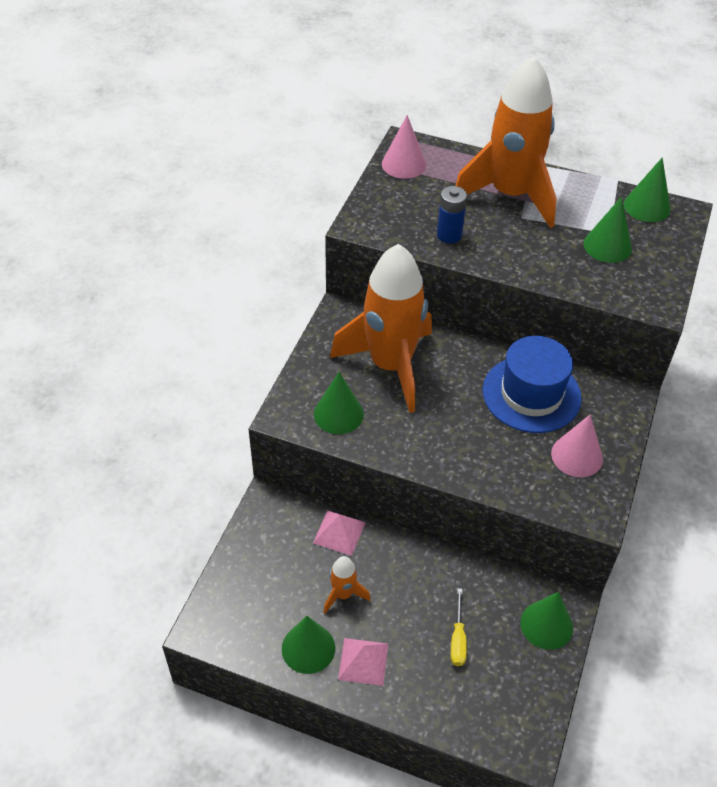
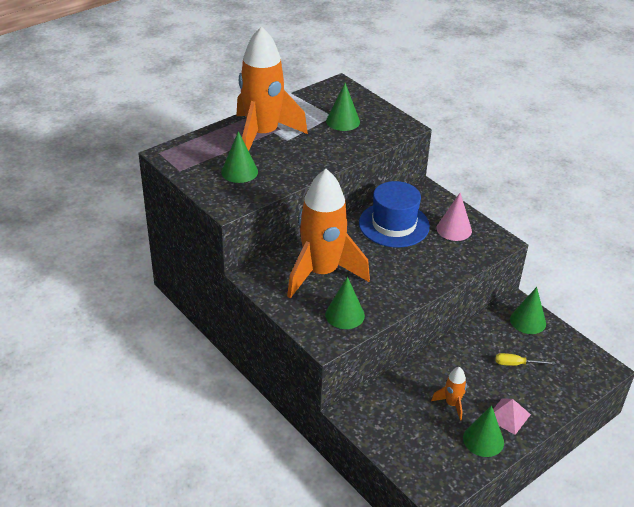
camera: 60 degrees left, 10 degrees down
pink pyramid [313,510,366,556] -> none
pink cone [382,115,426,179] -> none
blue battery [437,186,467,243] -> none
yellow screwdriver [451,588,467,666] -> yellow screwdriver turned 150 degrees clockwise [496,353,555,366]
green cone [624,157,671,222] -> green cone moved to [221,131,258,183]

